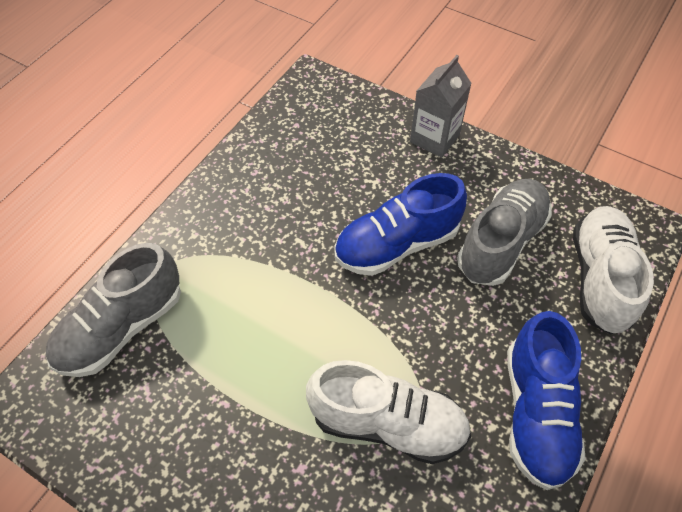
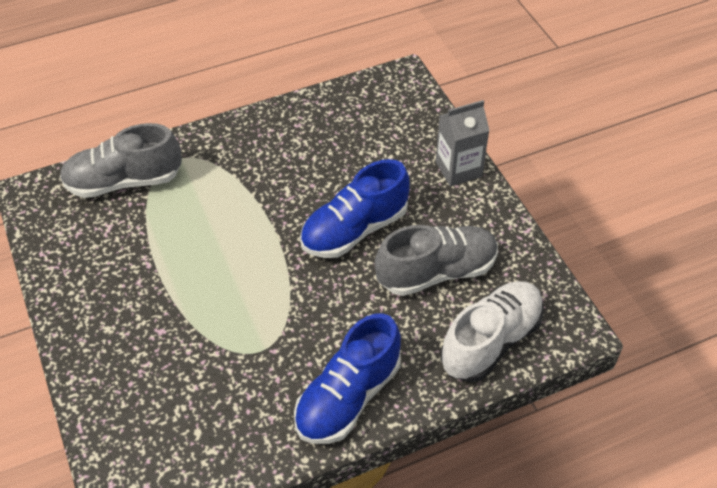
camera: 35 degrees right, 5 degrees down
white shoe [306,360,471,464] -> none
blue shoe [334,173,467,276] -> blue shoe turned 45 degrees counterclockwise [300,159,410,258]

